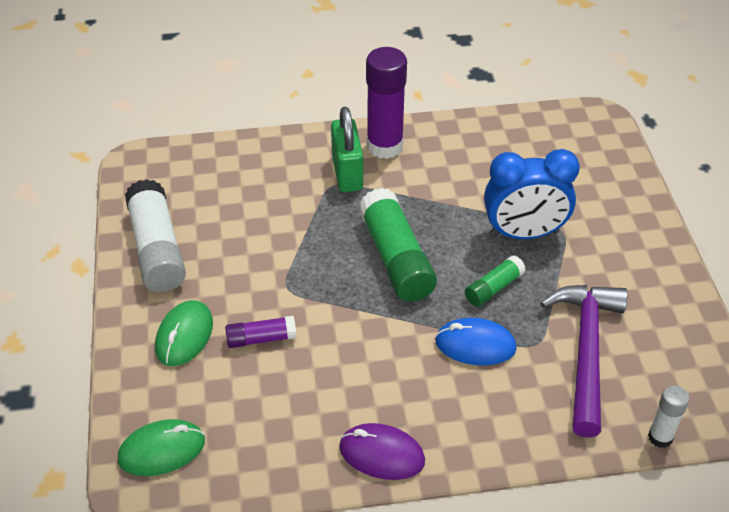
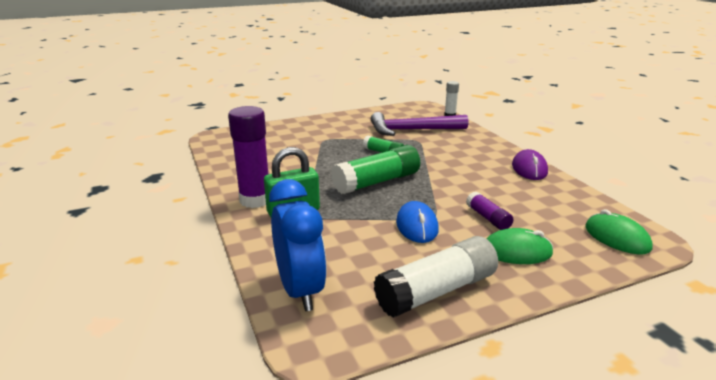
camera: 105 degrees left, 20 degrees down
blue mouse [435,318,517,366] -> blue mouse moved to [396,201,439,243]
blue clock [484,149,580,239] -> blue clock moved to [269,179,327,311]

